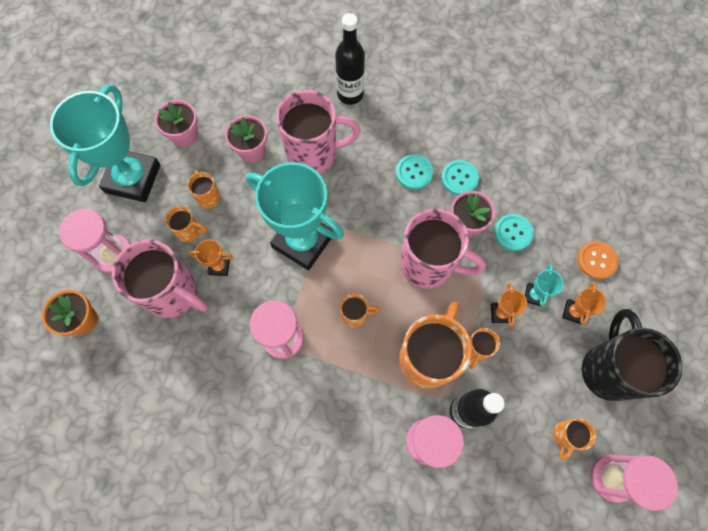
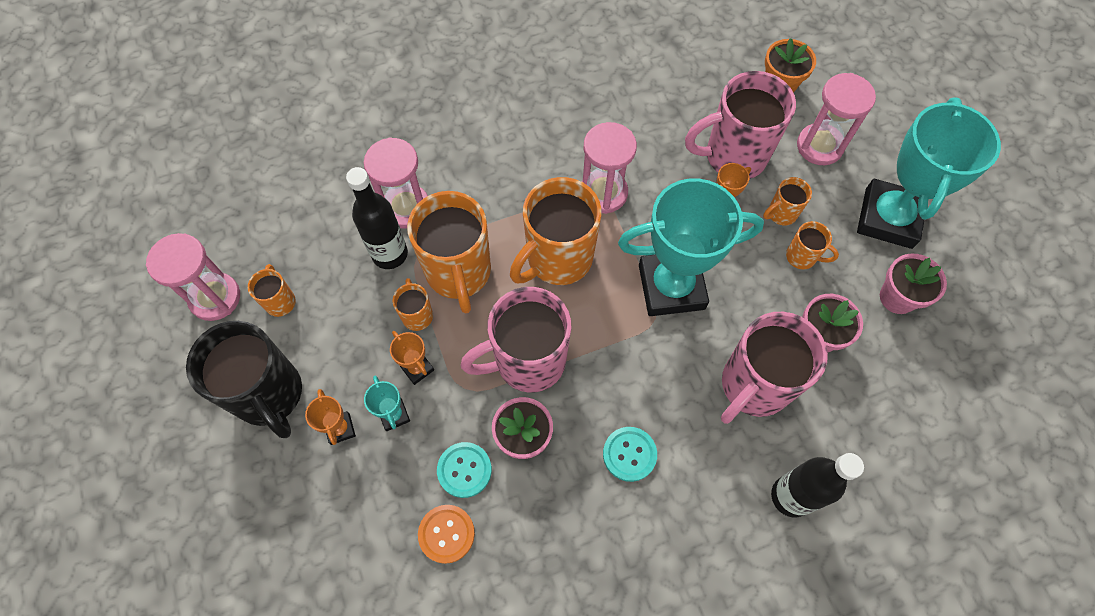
camera: 140 degrees right, 5 degrees down
turquoise trophy [50,84,160,202] -> turquoise trophy turned 45 degrees clockwise [857,98,1001,249]
orange mug [340,293,380,328] -> orange mug [510,177,602,285], size x2.15
turquoise button [441,160,479,195] -> none
orange button [577,241,618,279] -> orange button moved to [418,505,475,564]

